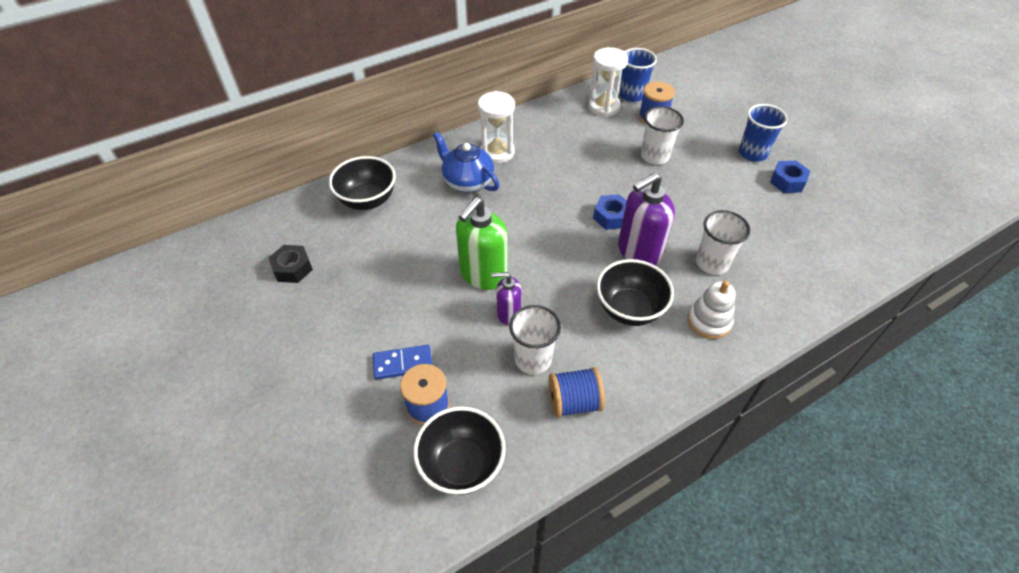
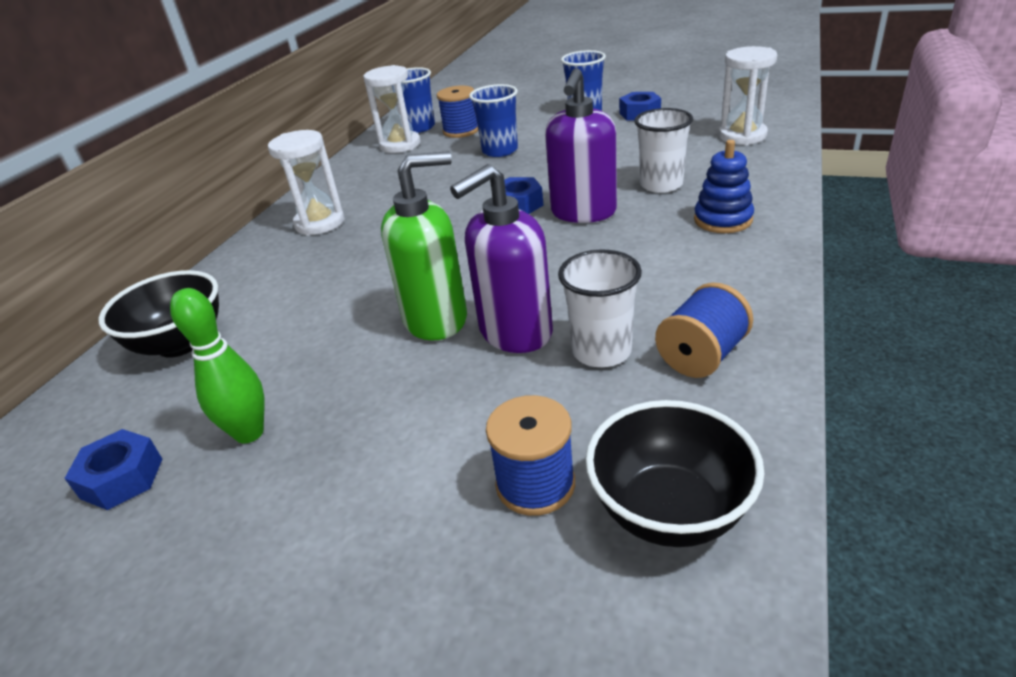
camera: 35 degrees left, 15 degrees down
black nut [268,245,313,283] -> blue nut [64,429,162,510]
blue domino [373,345,432,380] -> none
blue teapot [433,132,500,193] -> none
green soap dispenser [456,197,508,290] -> green soap dispenser turned 105 degrees counterclockwise [381,151,467,341]
purple soap dispenser [492,272,522,325] -> purple soap dispenser [450,164,553,353], size x1.76
black bowl [597,259,674,326] -> none
white cup [641,106,684,164] -> blue cup [469,84,518,157]
white stacking toy [688,281,736,339] -> blue stacking toy [694,140,754,233]
none -> green bowling pin [170,288,265,444]
none -> white hourglass [719,46,777,145]

